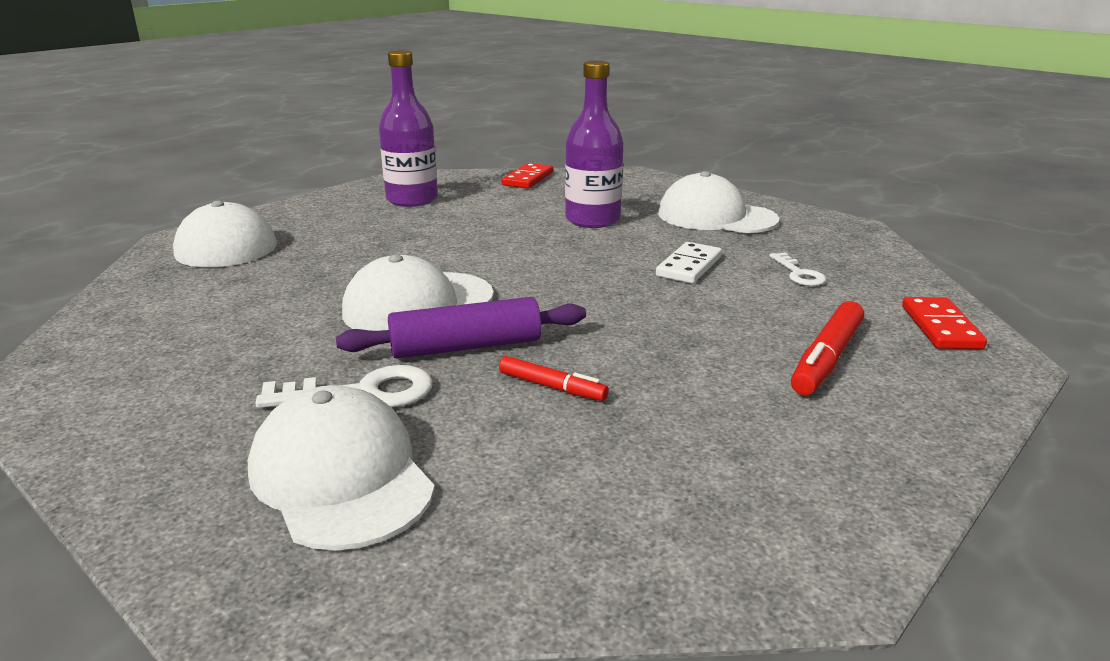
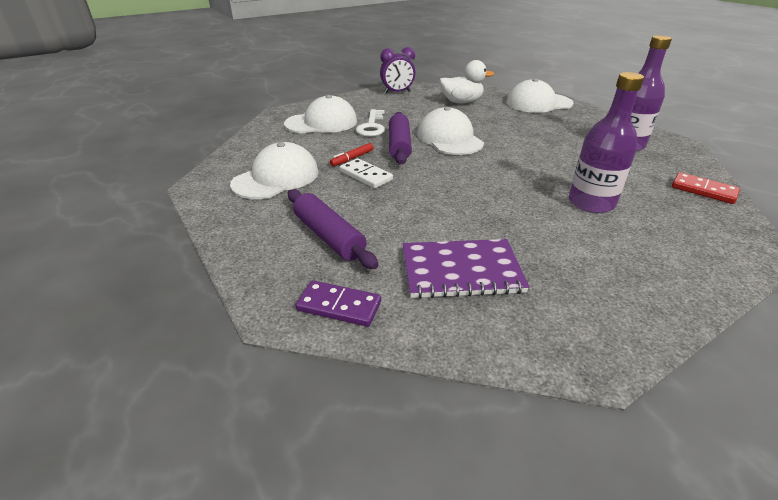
camera: 105 degrees right, 10 degrees up
white domino [656,242,722,284] -> white domino moved to [340,158,393,188]
white cap [658,171,779,233] -> white cap moved to [230,142,319,199]
white key [769,252,826,286] -> purple notebook [403,239,529,299]
red marker [791,301,864,395] -> purple rolling pin [288,189,378,269]
red domino [902,297,987,349] -> purple domino [296,280,381,327]
none -> purple clock [380,47,415,94]
none -> white duck [439,60,494,104]

